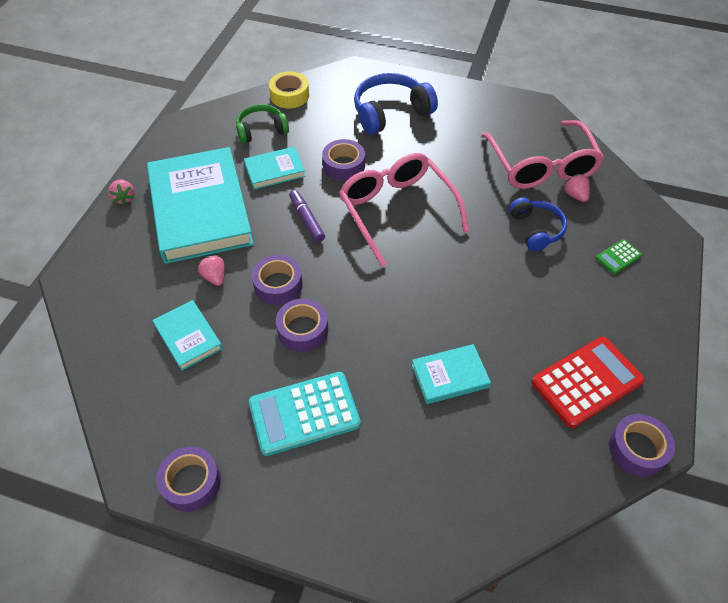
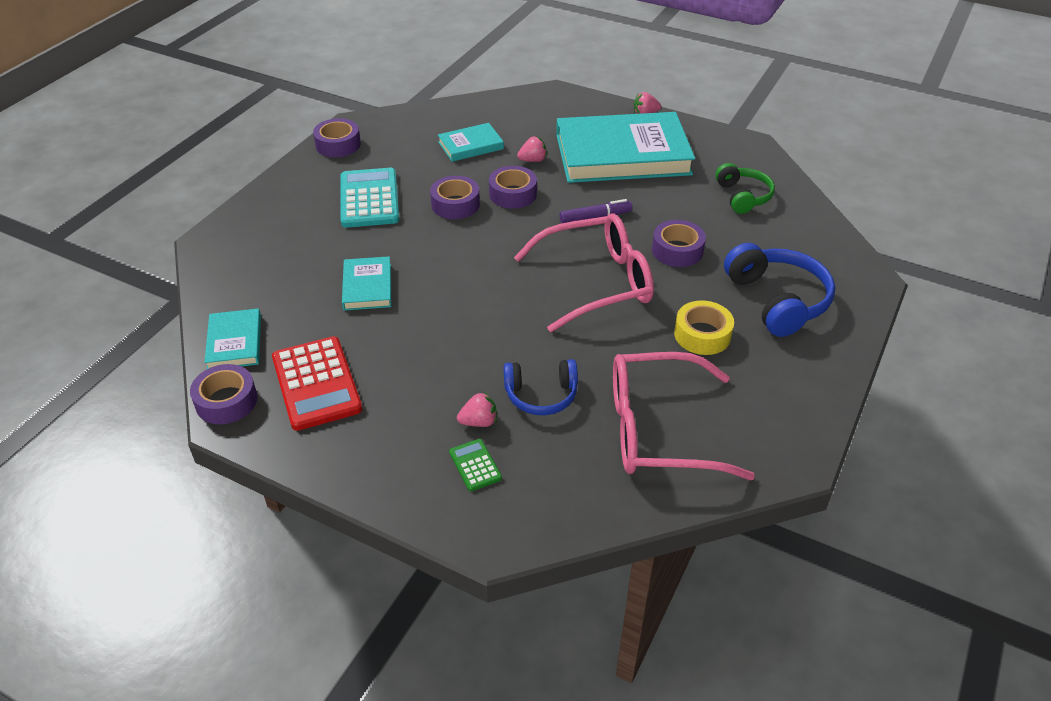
camera: 100 degrees right, 10 degrees down
turquoise book [244,147,306,190] -> turquoise book moved to [204,308,261,369]
yellow tape [269,71,309,109] -> yellow tape moved to [674,300,734,355]
pink strawberry [563,174,589,202] -> pink strawberry moved to [457,392,497,427]

